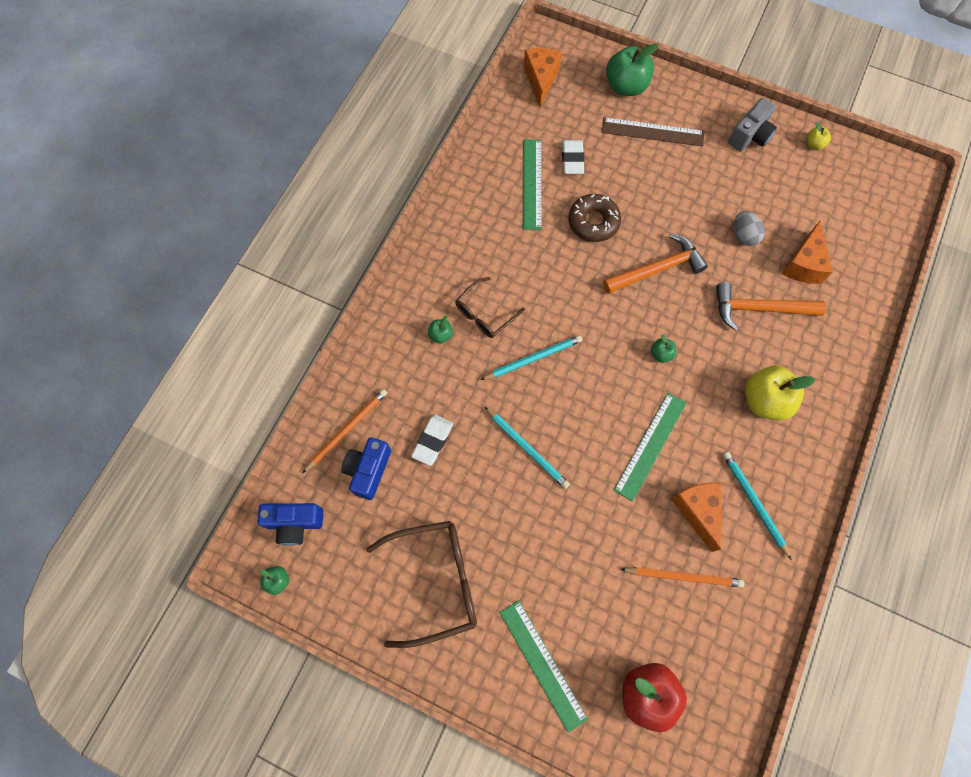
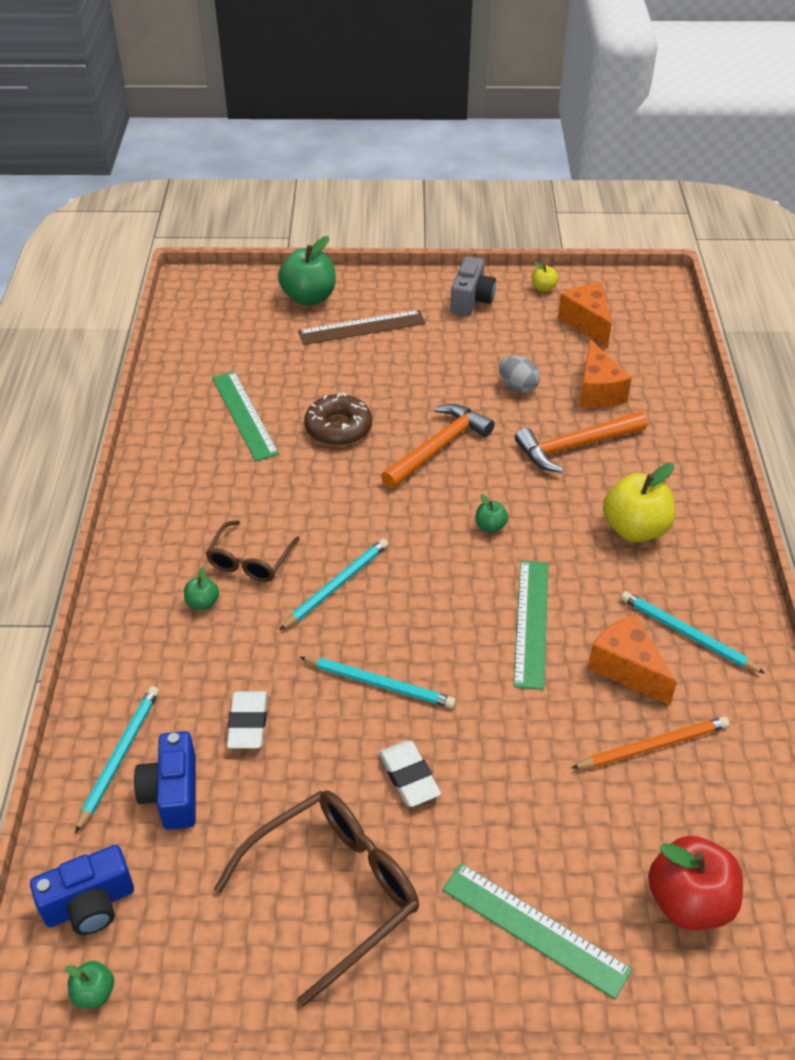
camera: 25 degrees left, 25 degrees down
orange pencil [302,389,387,474] -> turquoise pencil [75,686,159,833]
orange cheese [524,48,562,107] -> orange cheese moved to [558,284,612,348]
white eraser [562,140,585,174] -> white eraser moved to [379,740,441,807]

